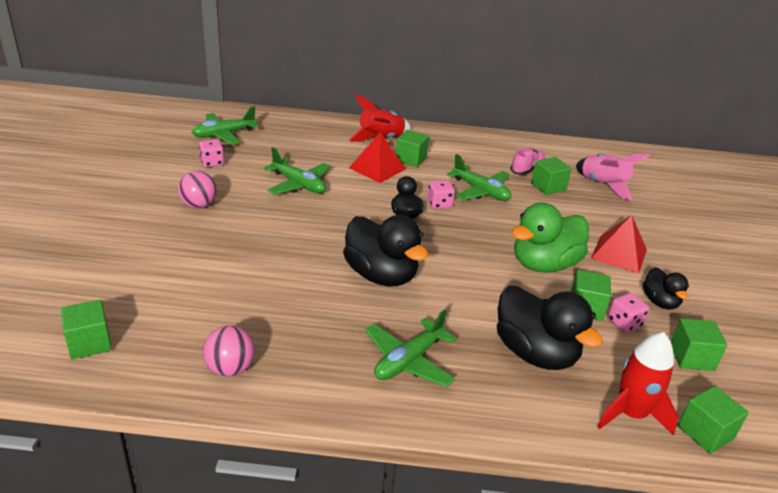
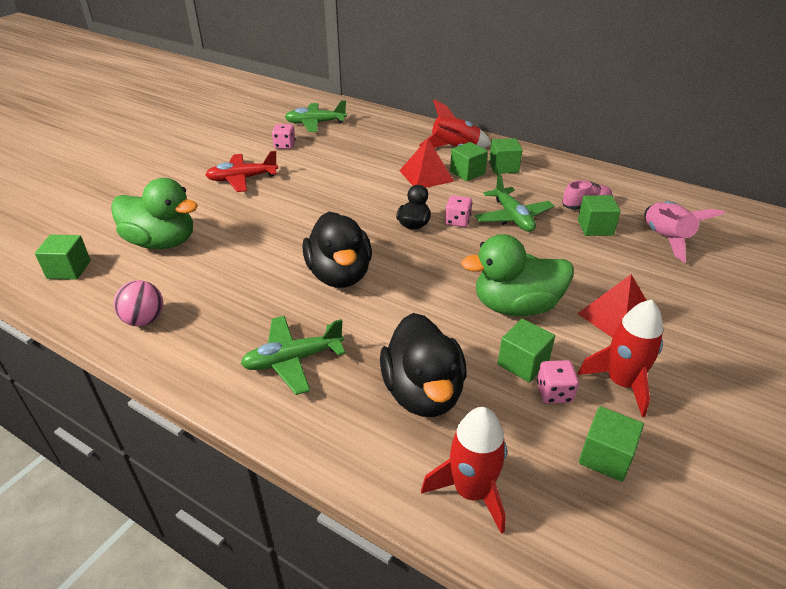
camera: 30 degrees right, 5 degrees up
pink ball [178,171,216,208] -> red plane [205,151,278,192]
green plane [263,147,330,195] -> none
black duck [643,267,689,310] -> red rocket [578,300,663,417]
green cube [678,386,749,454] -> green cube moved to [489,138,522,174]
none -> green duck [111,178,198,249]

